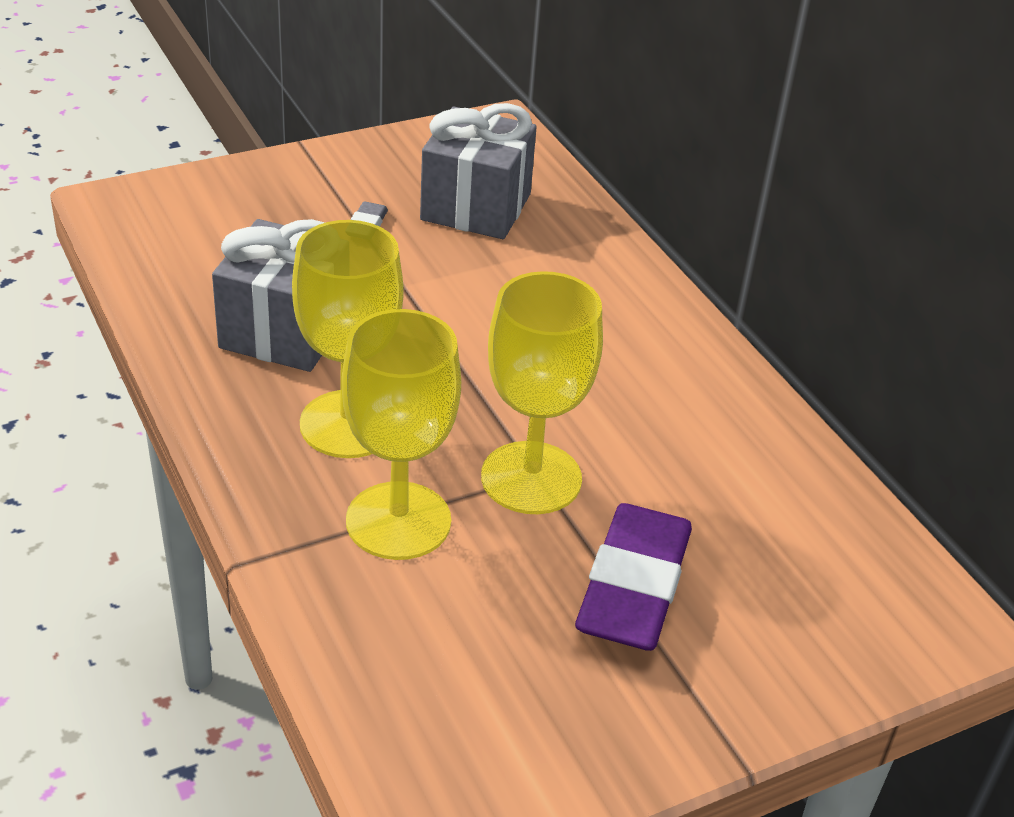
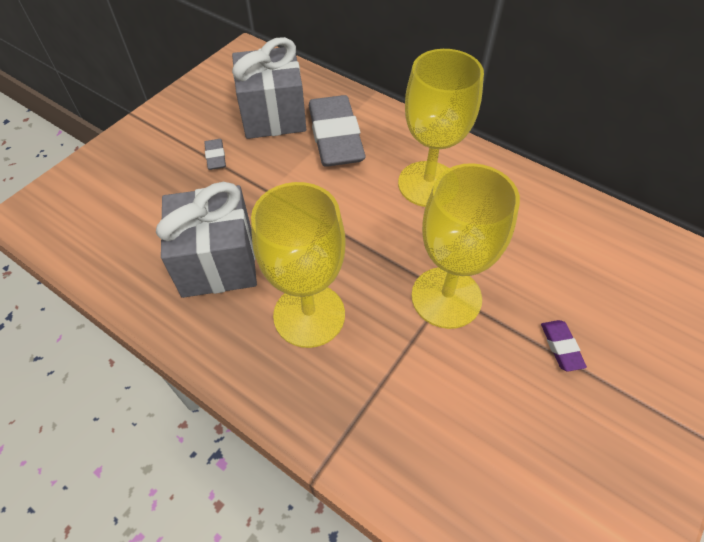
camera: 25 degrees left, 15 degrees up
yellow goblet [342,309,461,560] -> yellow goblet moved to [398,49,484,207]
purple eraser [575,503,692,651] -> purple eraser [541,320,587,371], size x0.42
none -> grey eraser [309,95,366,167]

